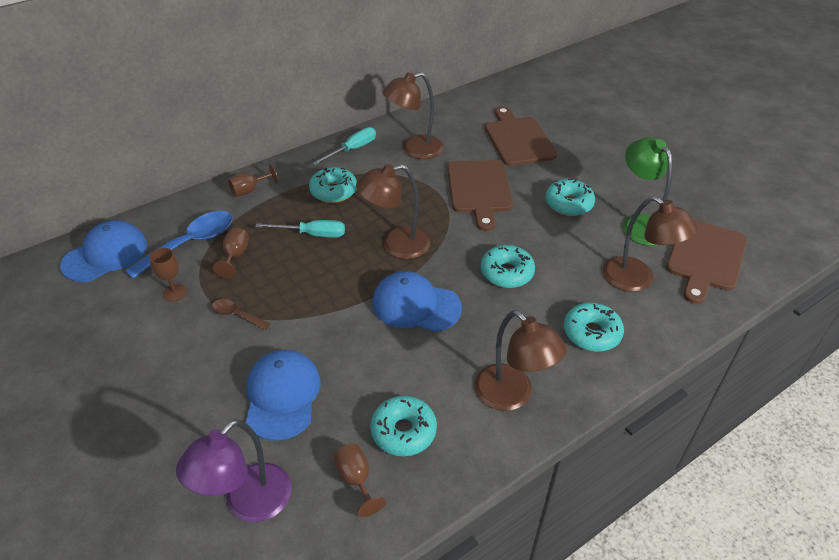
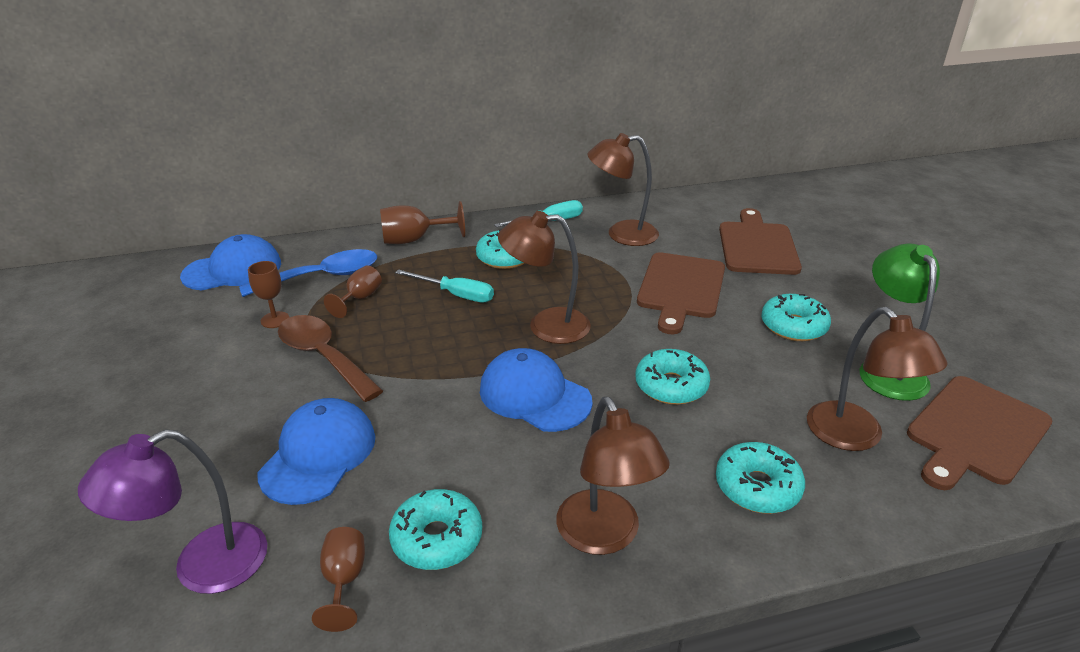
camera: 20 degrees right, 10 degrees down
brown spoon [212,299,270,330] -> brown spoon [278,315,383,402], size x1.96
brown goblet [228,164,278,197] -> brown goblet [380,201,465,244], size x1.53

